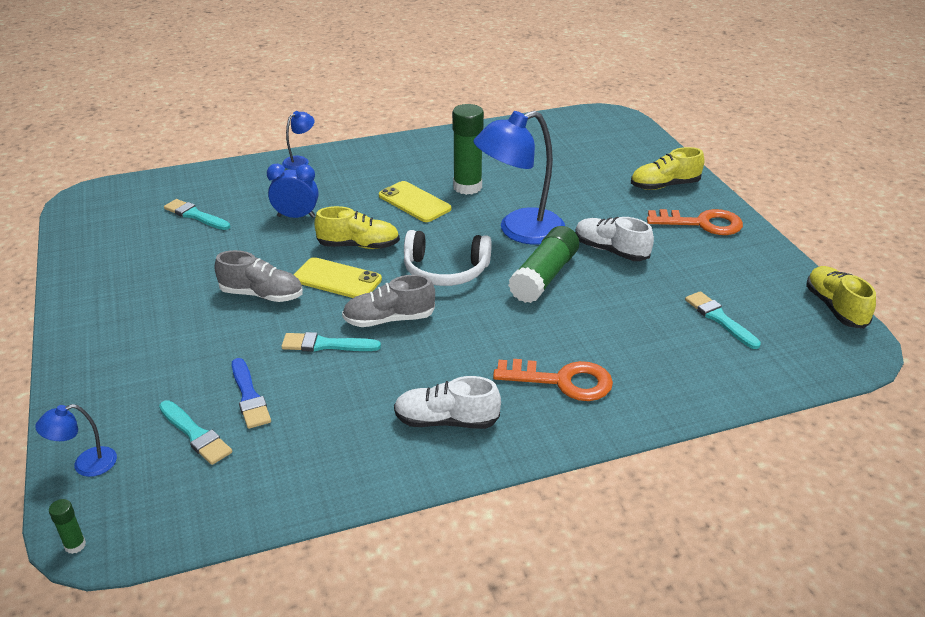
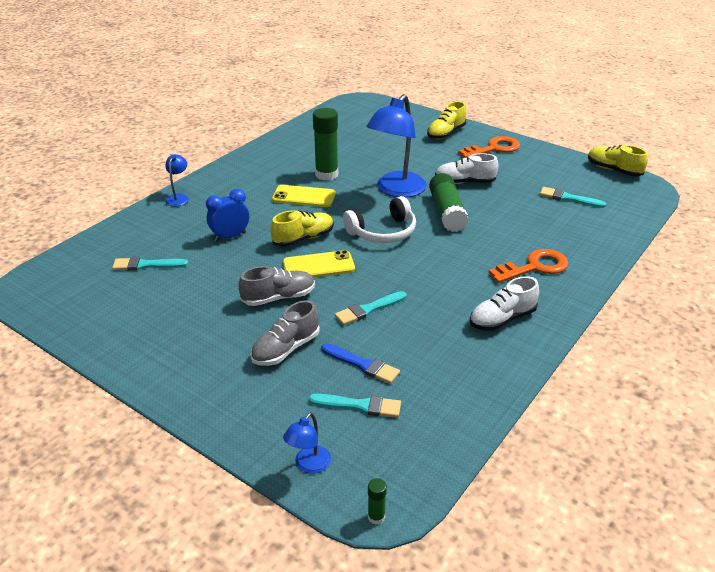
camera: 35 degrees left, 0 degrees up
grey shoe [342,274,435,327] -> grey shoe moved to [251,300,320,366]

